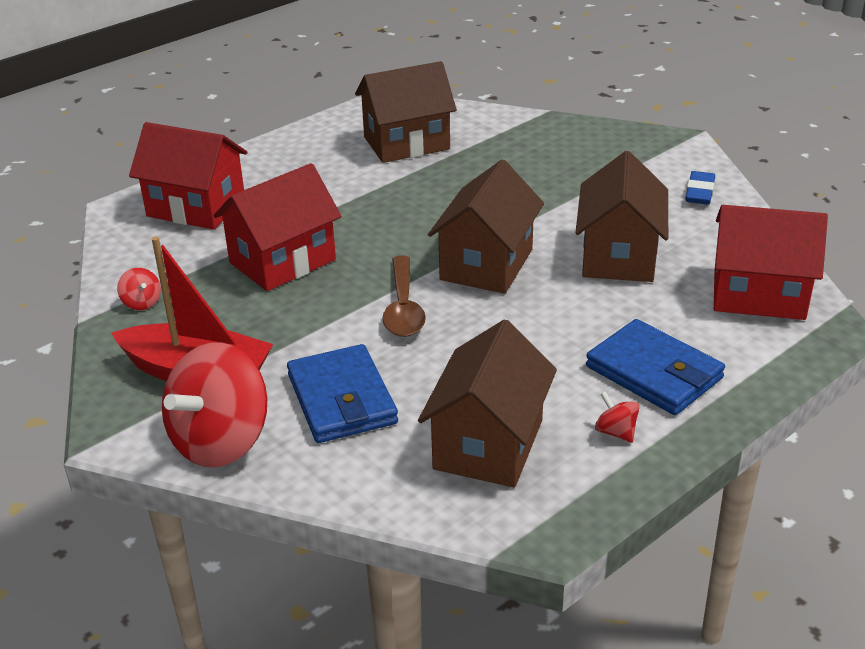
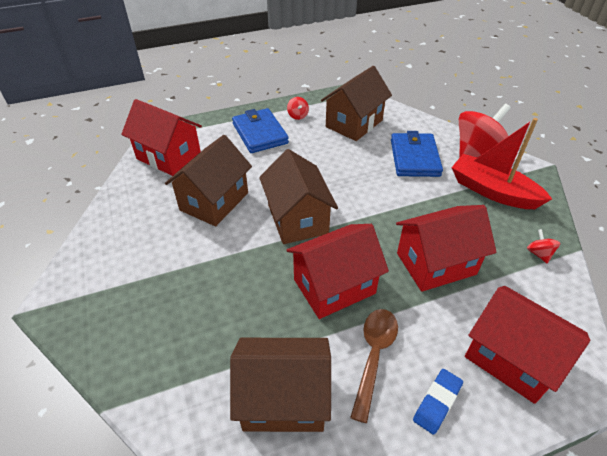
camera: 160 degrees left, 10 degrees up
brown spoon [382,255,426,337] -> brown spoon moved to [350,309,398,423]
brown house [428,160,544,294] -> brown house turned 60 degrees counterclockwise [259,149,338,244]
blue eraser [685,171,715,205] -> blue eraser moved to [413,369,463,435]
none -> red house [287,224,389,319]

